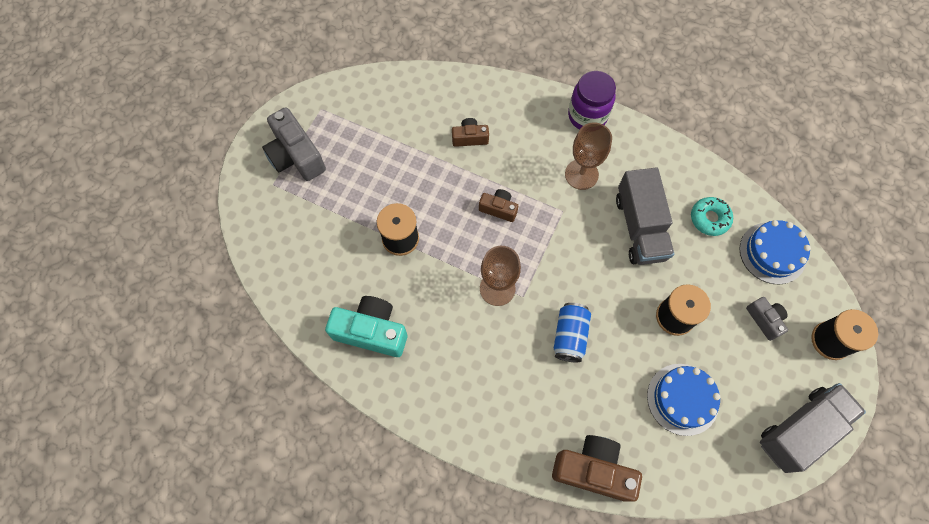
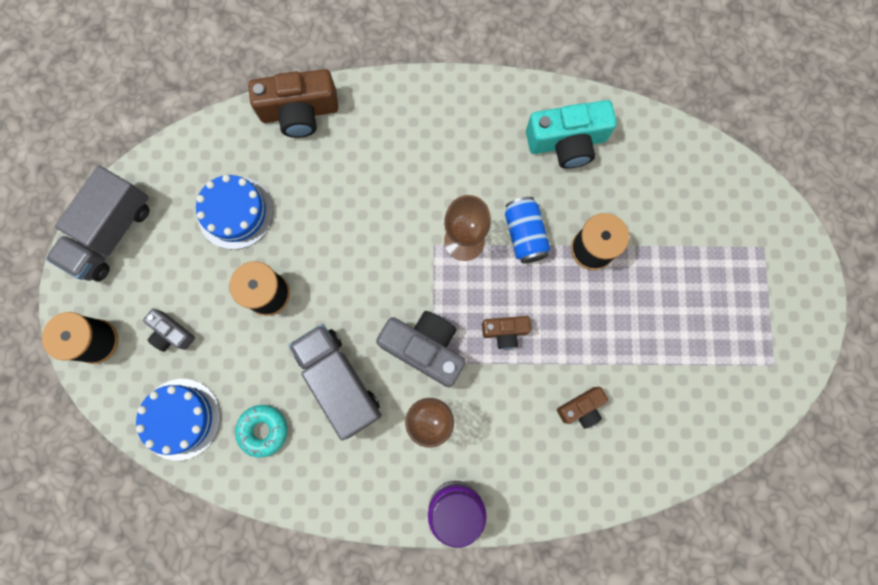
camera: 155 degrees right, 10 degrees up
grey camera [262,107,326,181] -> grey camera moved to [376,311,466,387]
blue can [554,303,591,362] -> blue can moved to [505,197,550,263]

